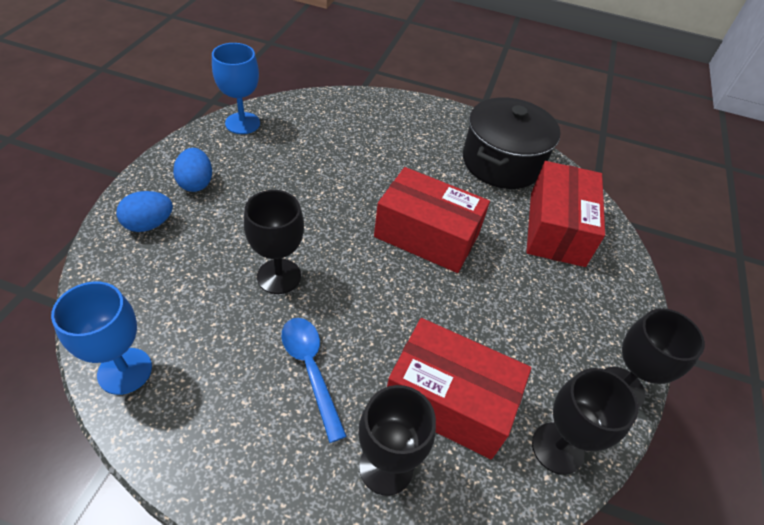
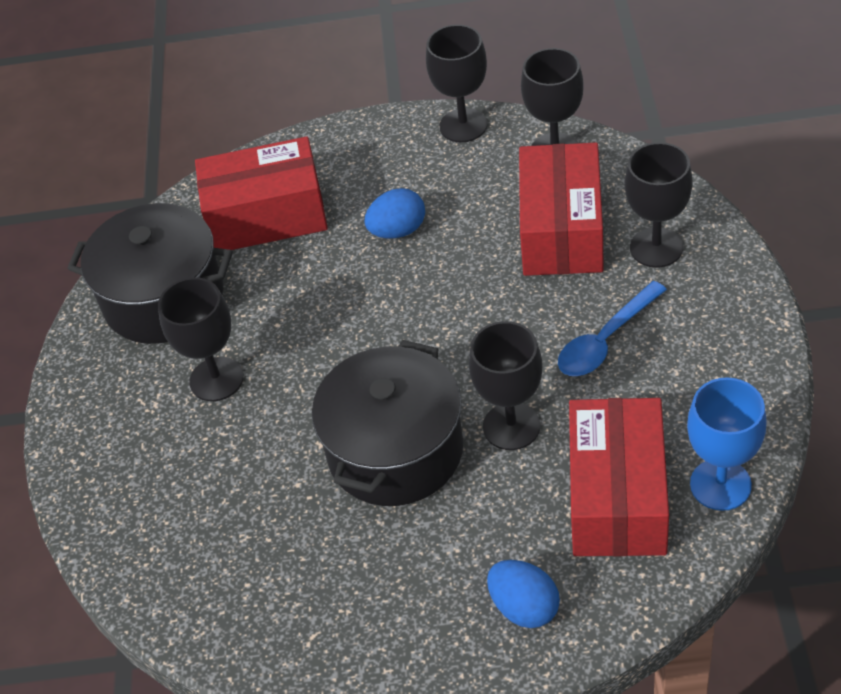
camera: 100 degrees left, 0 degrees up
blue egg [173,148,212,192] -> blue egg moved to [365,188,425,238]
blue goblet [212,43,260,134] -> none
red box [374,167,490,273] -> red box moved to [569,398,669,556]
none -> black goblet [158,277,244,401]
none -> black pot [312,340,463,506]

